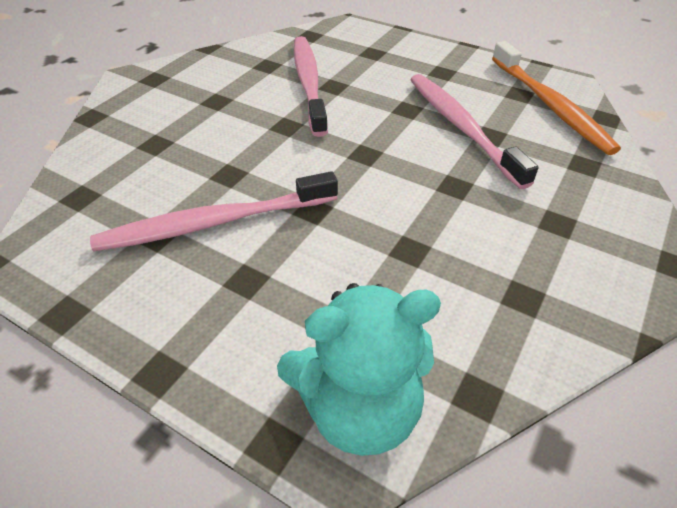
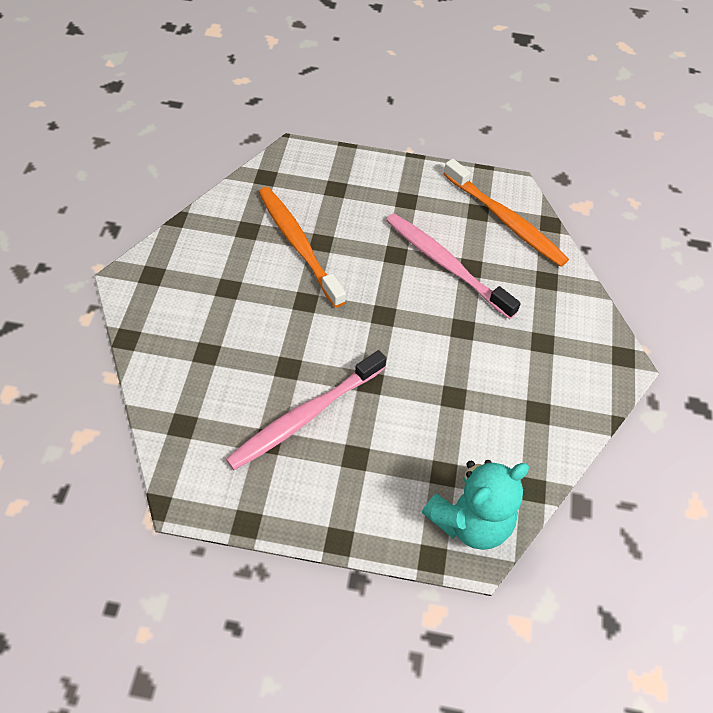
camera: 25 degrees left, 10 degrees up
pink toothbrush [294,36,328,137] -> orange toothbrush [259,187,346,308]

